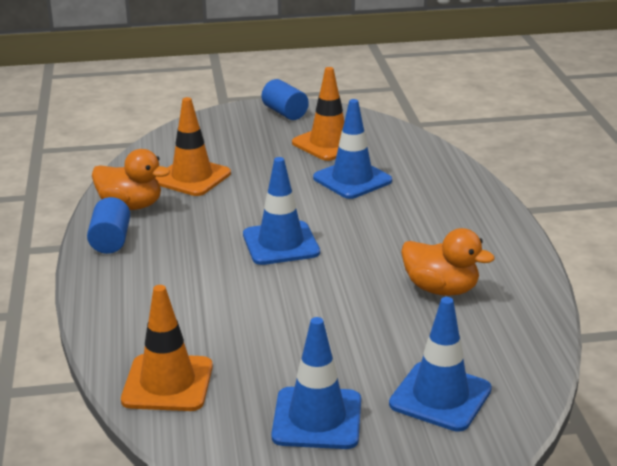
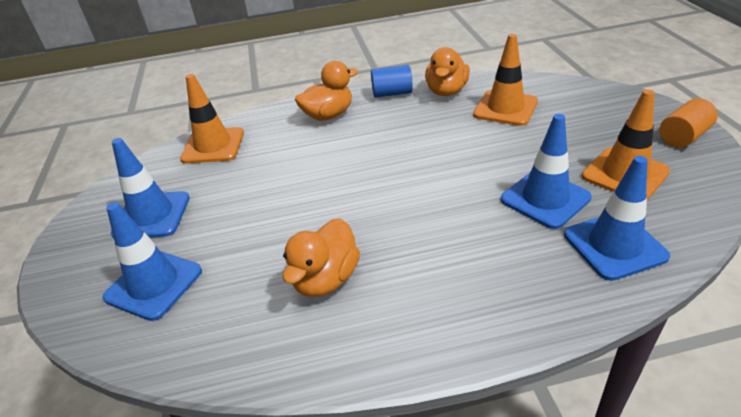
camera: 90 degrees right, 10 degrees up
blue traffic cone [243,157,320,265] -> blue traffic cone moved to [564,156,670,281]
blue cylinder [262,79,309,120] -> orange cylinder [660,98,718,148]
none -> orange duck [295,61,358,120]

